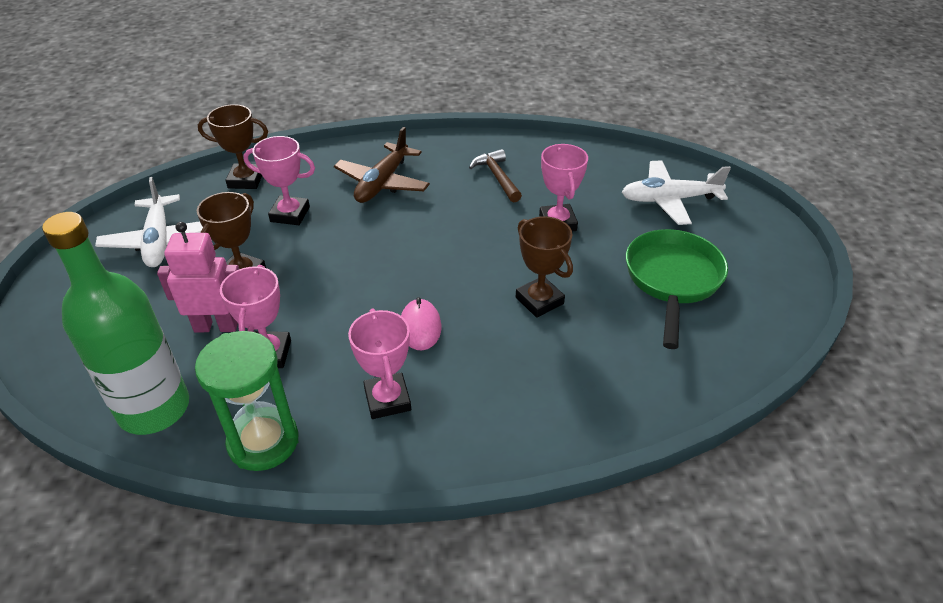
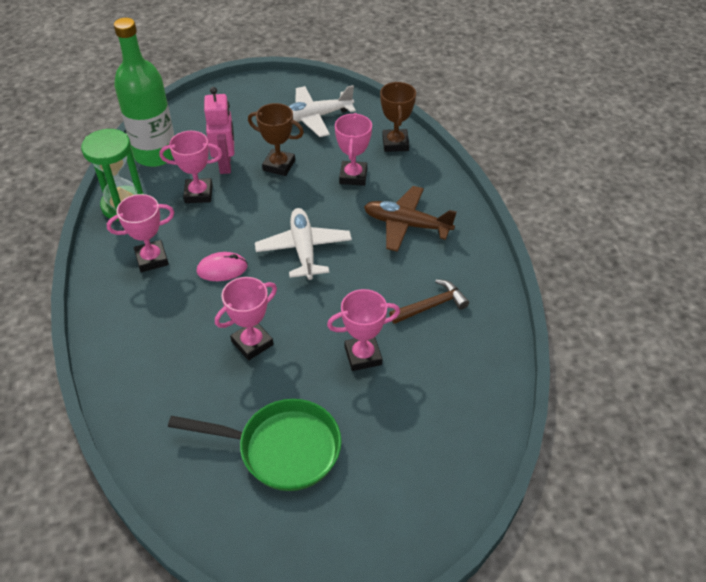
camera: 85 degrees right, 5 degrees up
brown trophy [516,216,573,318] -> pink trophy [215,277,277,360]
white plane [622,160,731,225] -> white plane moved to [255,208,352,280]

